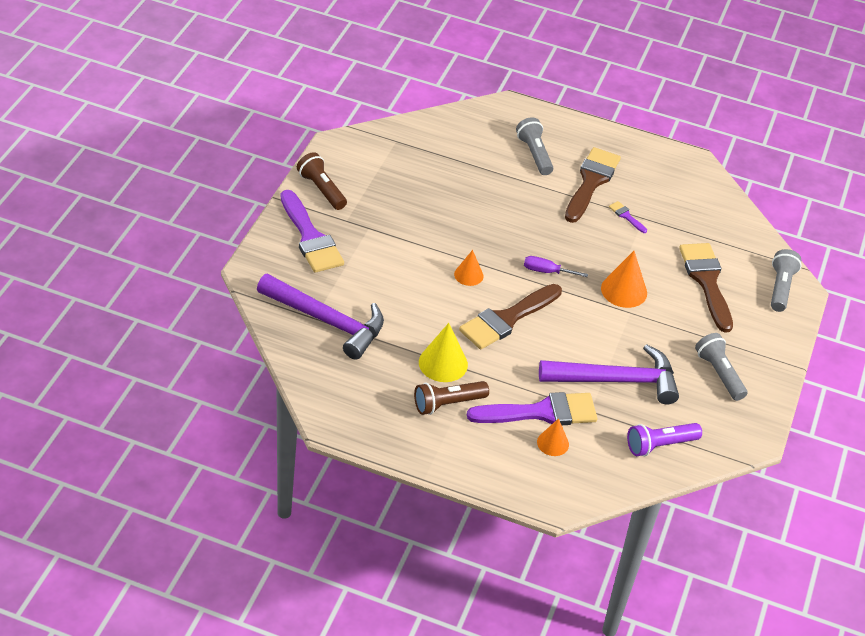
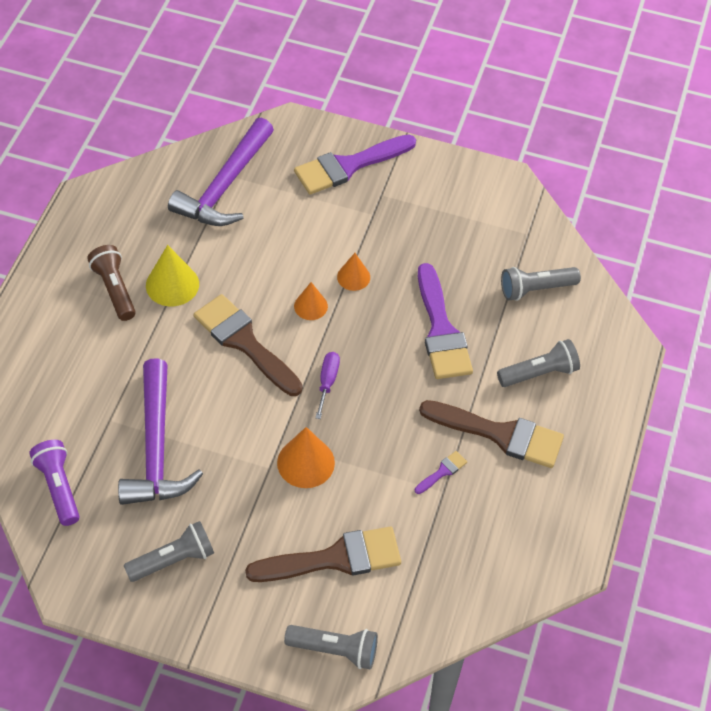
camera: 90 degrees right, 10 degrees up
brown flashlight [297,152,347,210] -> none
purple brush [467,392,598,425] -> purple brush moved to [418,263,473,379]
orange cone [537,418,569,456] -> orange cone moved to [337,253,370,291]
none -> grey flashlight [501,267,581,301]

